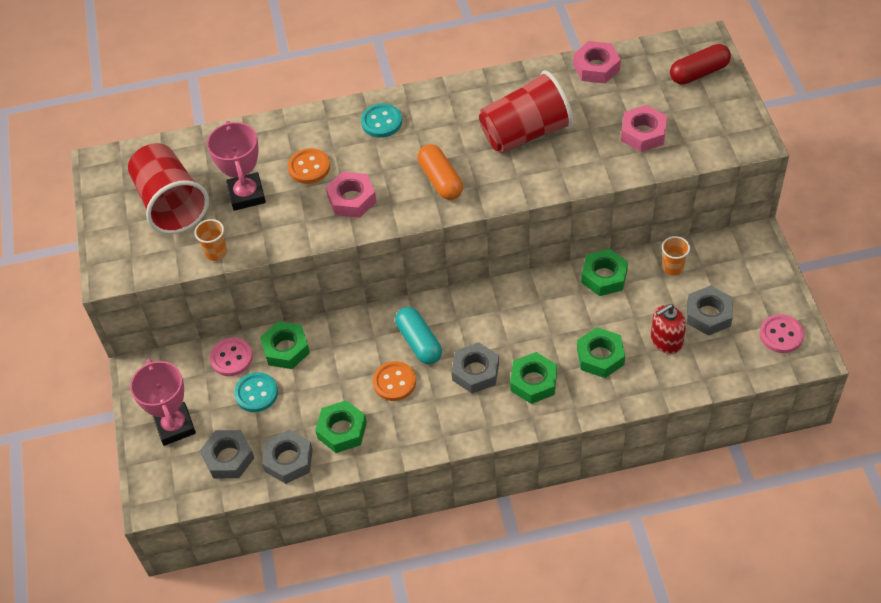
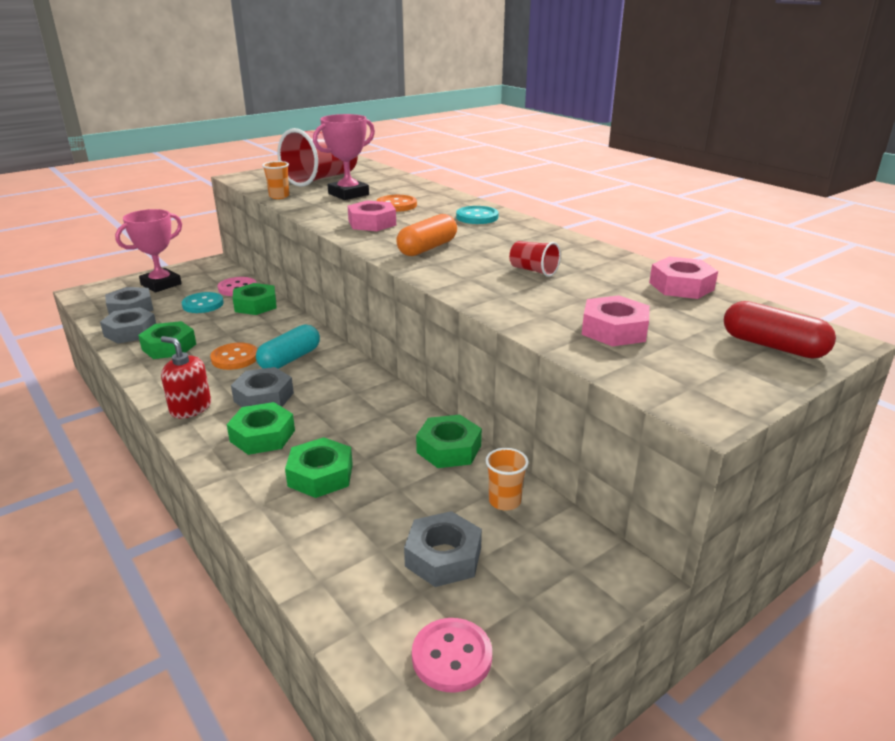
camera: 60 degrees right, 25 degrees down
red cup [479,70,573,153] -> red cup [509,241,561,277], size x0.45
red soap dispenser [651,304,686,354] -> red soap dispenser moved to [161,336,211,419]

